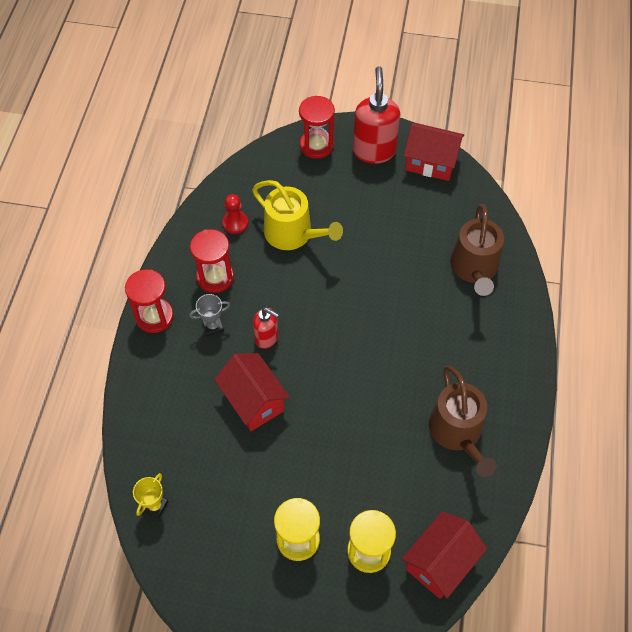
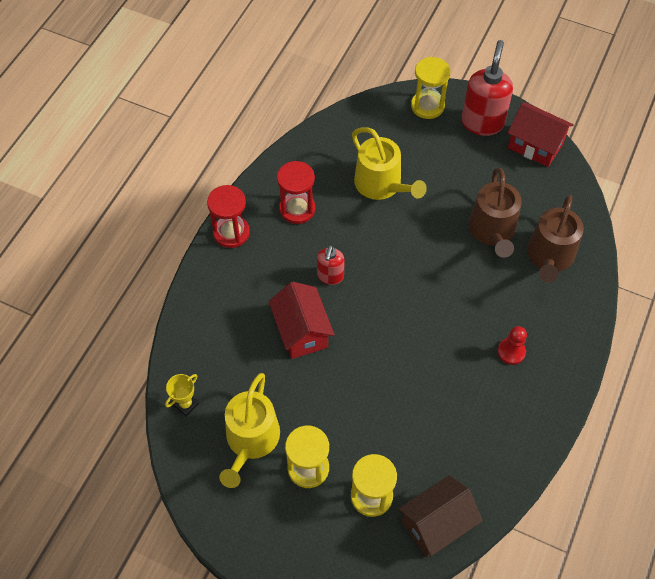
camera: 15 degrees right, 0 degrees up
grey trophy [189,294,230,336] -> none
red pawn [223,194,248,234] -> red pawn moved to [498,326,527,365]
red soap dispenser [253,307,279,349] -> red soap dispenser turned 60 degrees clockwise [317,245,345,285]
red hourglass [299,96,335,159] -> yellow hourglass [411,57,450,119]
red house [402,511,487,599] -> brown house [398,475,483,557]
brown watering can [429,365,497,477] -> brown watering can moved to [468,167,522,258]
none -> yellow watering can [219,373,280,488]

